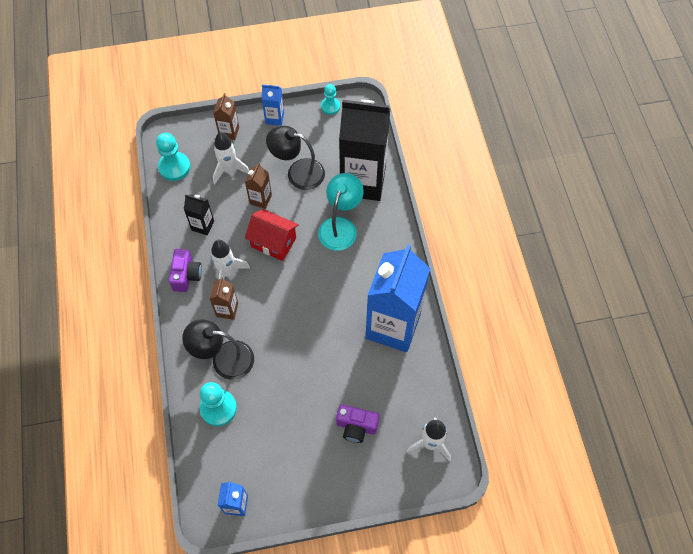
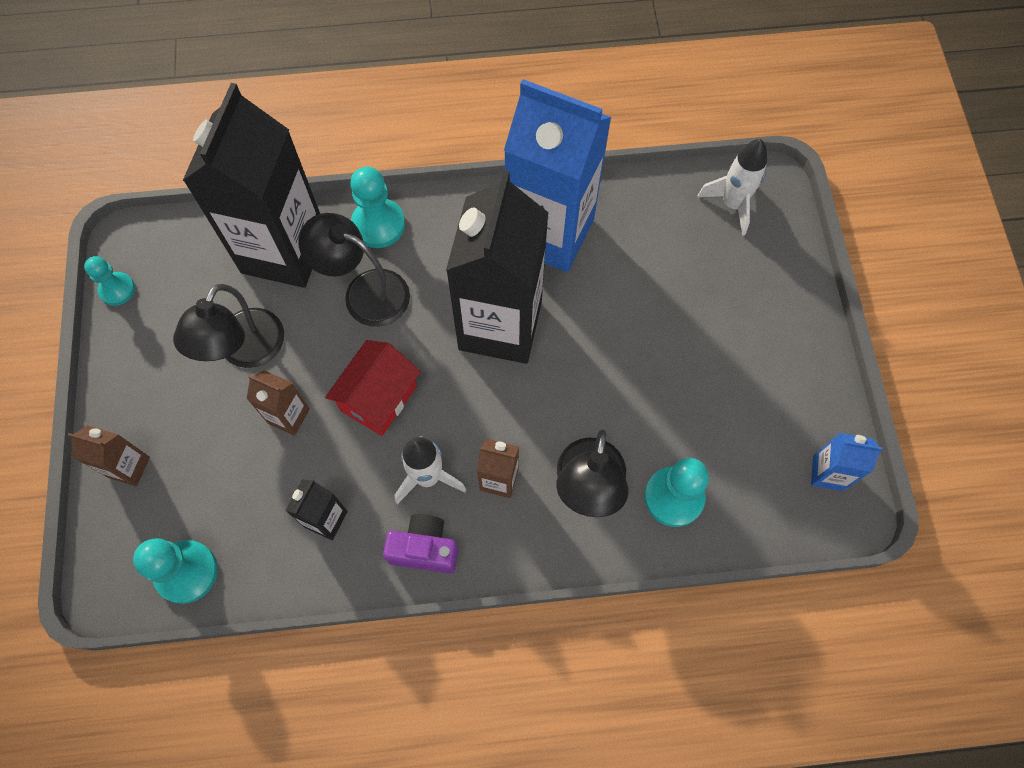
camera: 85 degrees left, 5 degrees up
white rocket [213,132,249,184] -> none
blue carton [262,84,284,126] -> none
turquoise lamp [318,173,364,251] -> black lamp [298,213,410,327]
purple camera [336,404,380,443] -> none
none -> turquoise pawn [350,167,405,248]
none -> black carton [446,170,548,364]

